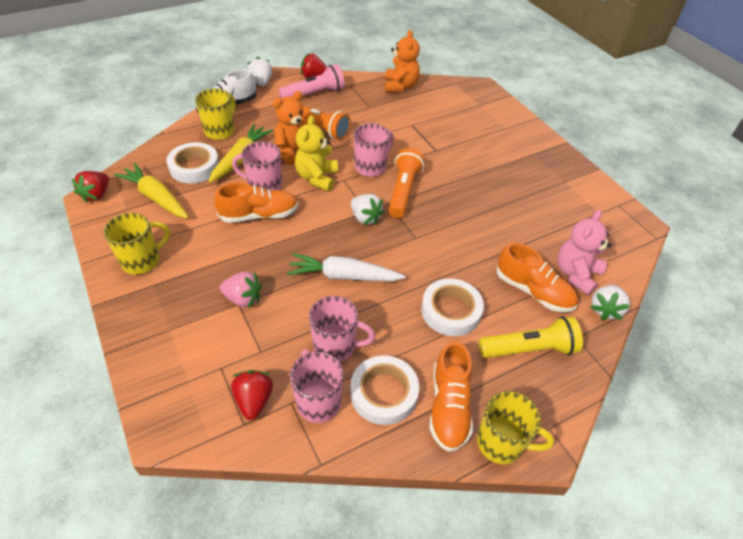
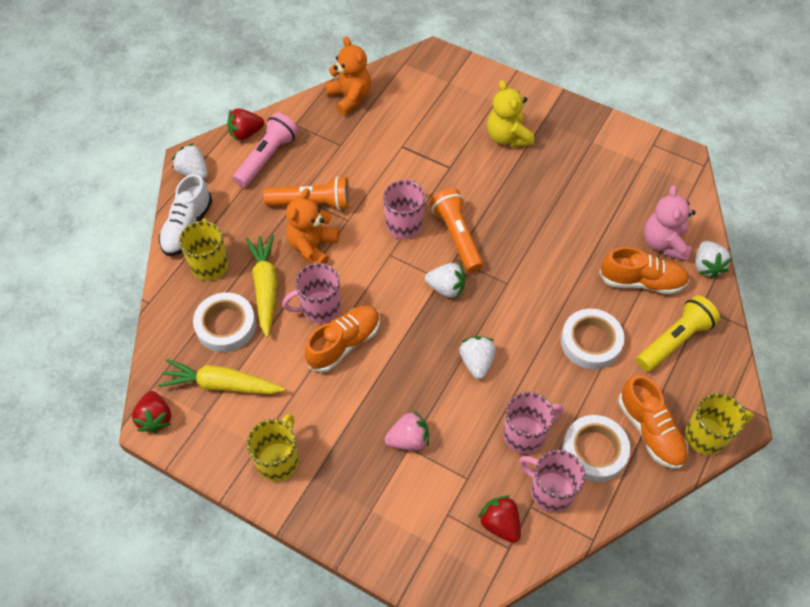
camera: 30 degrees left, 10 degrees up
white carrot [287,253,406,282] -> white strawberry [459,336,496,379]
yellow teddy bear [295,115,338,191] -> yellow teddy bear moved to [487,80,534,147]

